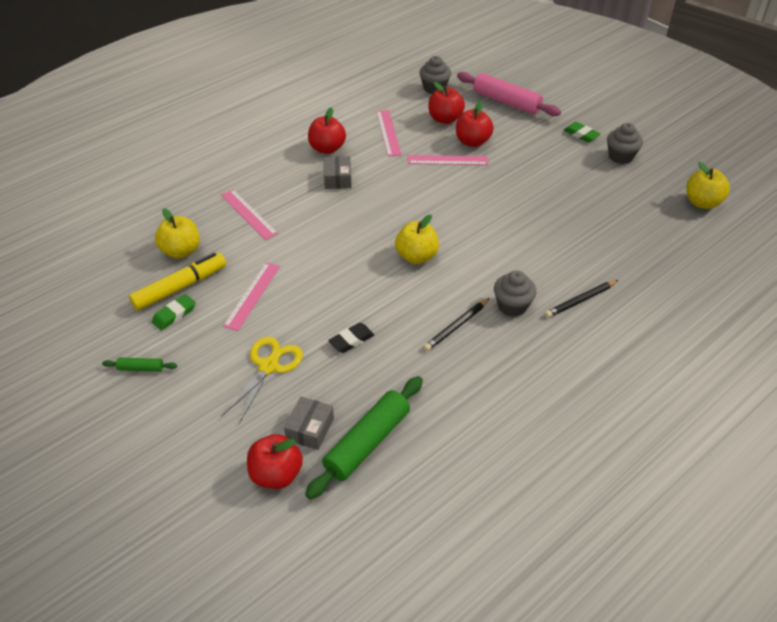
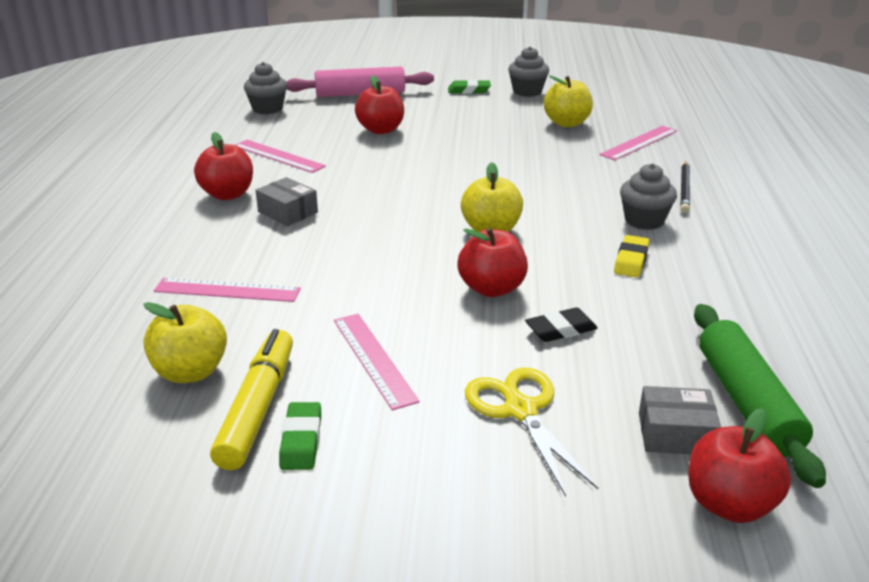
camera: 45 degrees left, 15 degrees down
green rolling pin [102,357,177,372] -> none
grey box [284,396,334,450] -> grey box turned 60 degrees counterclockwise [639,386,721,454]
black eraser [328,323,374,353] -> black eraser turned 60 degrees clockwise [525,307,598,342]
pink ruler [408,155,488,165] -> pink ruler moved to [600,126,677,161]
black pencil [424,298,490,351] -> yellow eraser [614,235,650,278]
red apple [428,82,465,124] -> red apple moved to [457,228,528,297]
yellow apple [687,162,730,209] -> yellow apple moved to [544,75,593,127]

